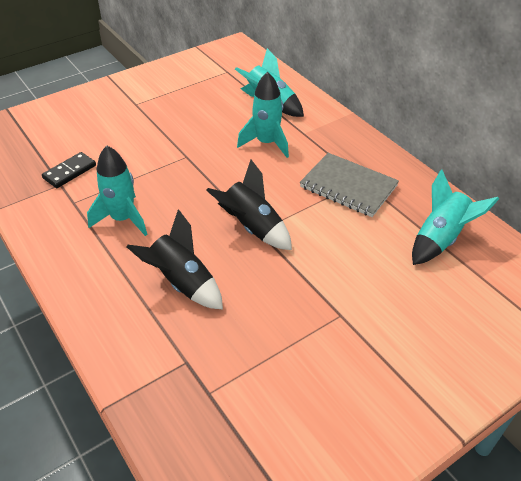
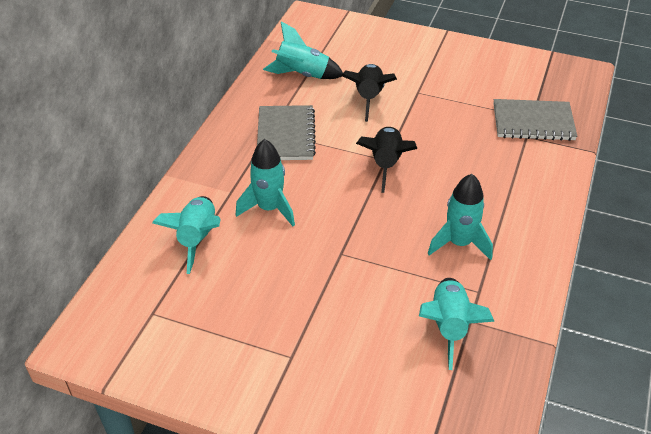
camera: 125 degrees left, 0 degrees up
black domino [42,152,96,188] -> turquoise rocket [419,278,495,370]
black rocket [127,209,223,309] -> black rocket moved to [341,64,397,122]
none -> grey notebook [493,99,577,141]

